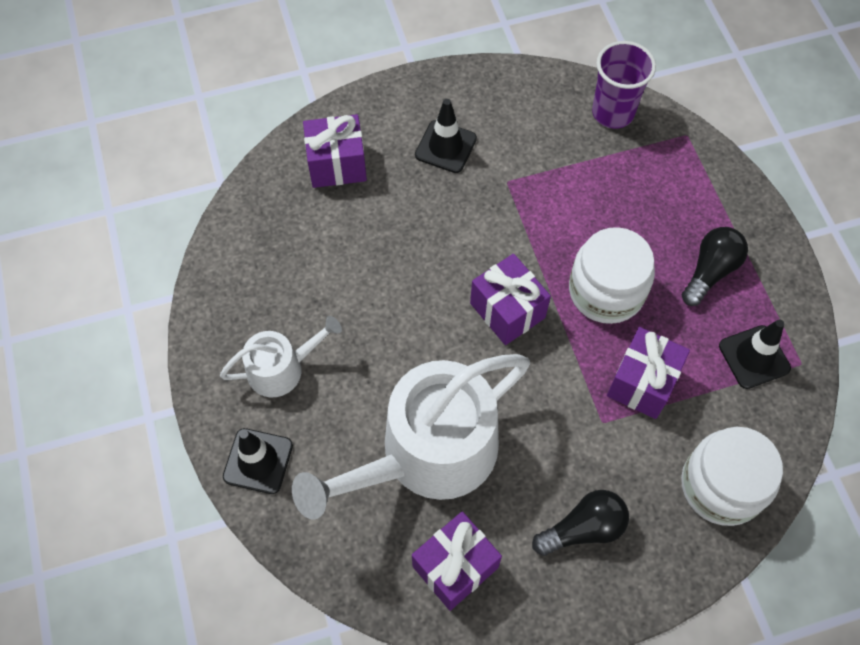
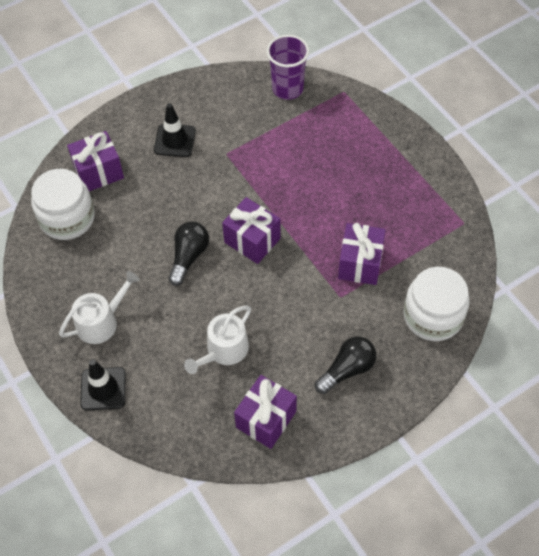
camera: 15 degrees left, 5 degrees down
white watering can [292,354,530,520] -> white watering can [184,306,251,374], size x0.50
white jar [569,227,655,324] -> white jar moved to [31,169,95,240]
black light bulb [682,227,748,306] -> black light bulb moved to [168,221,209,286]
black traffic cone [719,320,791,389] -> none

